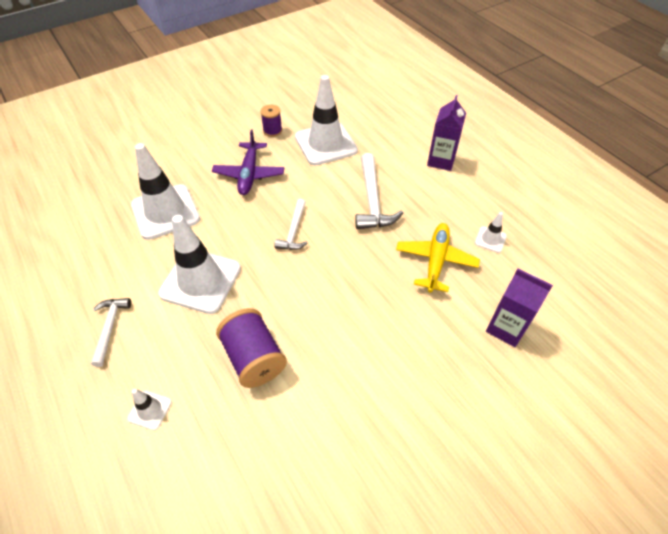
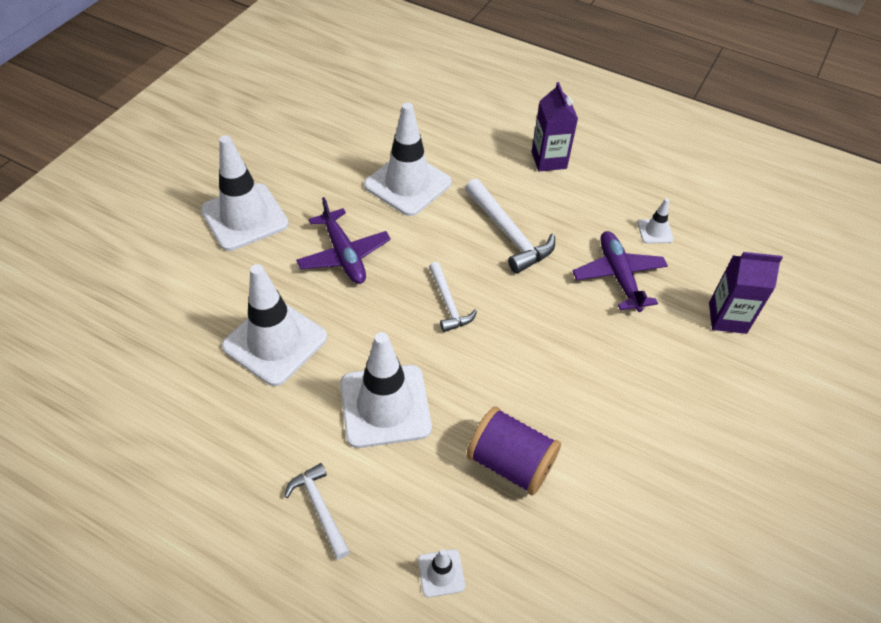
camera: 30 degrees left, 0 degrees up
purple spool [260,105,282,137] -> none
yellow plane [396,223,480,293] -> purple plane [573,231,668,312]
none -> white traffic cone [201,135,289,251]

